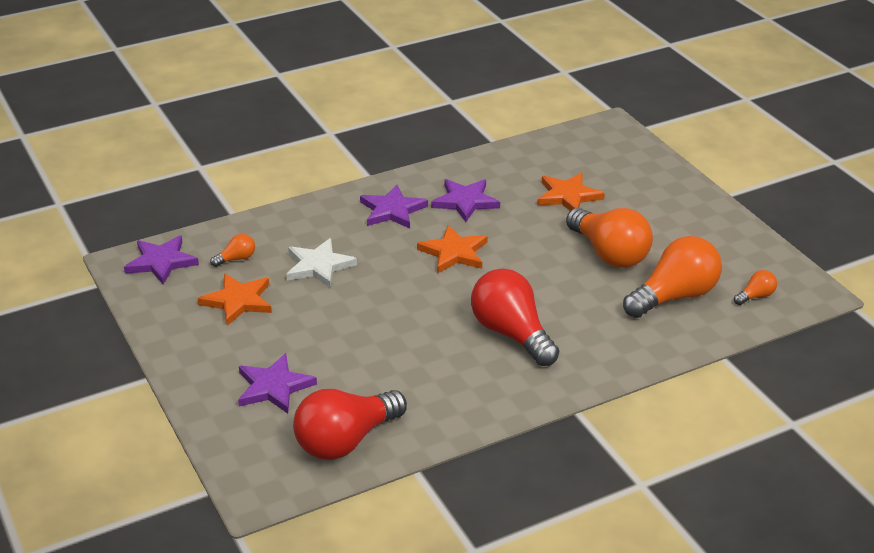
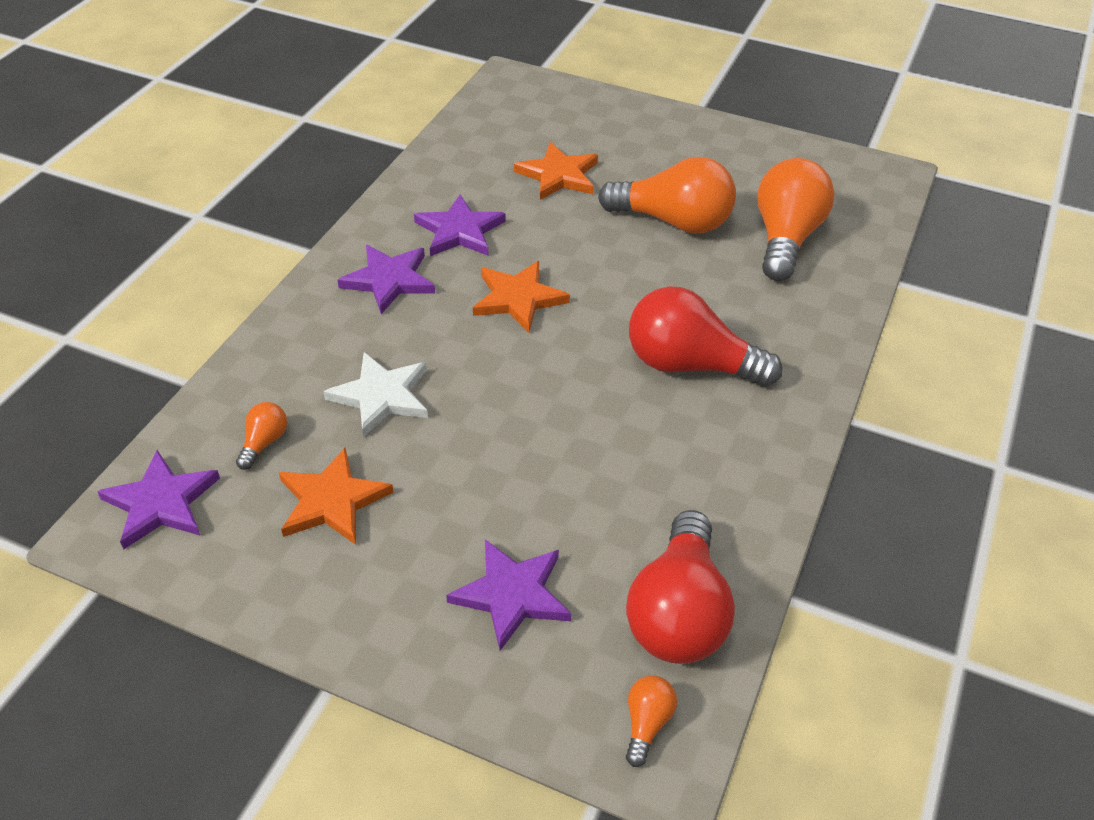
camera: 40 degrees left, 10 degrees up
orange light bulb [734,270,777,305] -> orange light bulb moved to [626,676,677,767]

